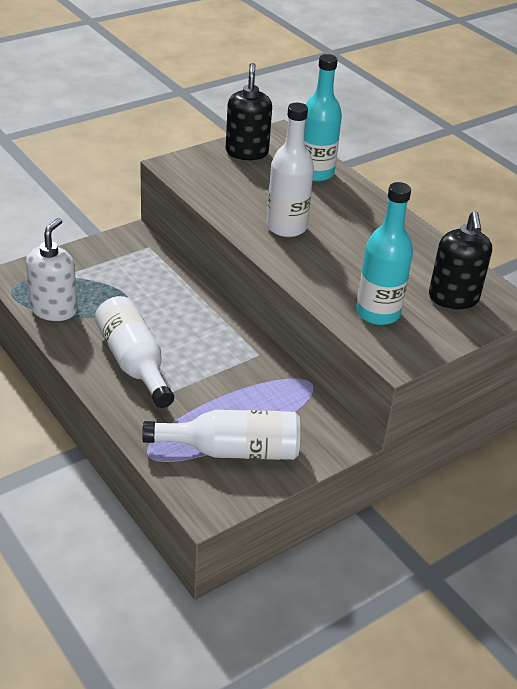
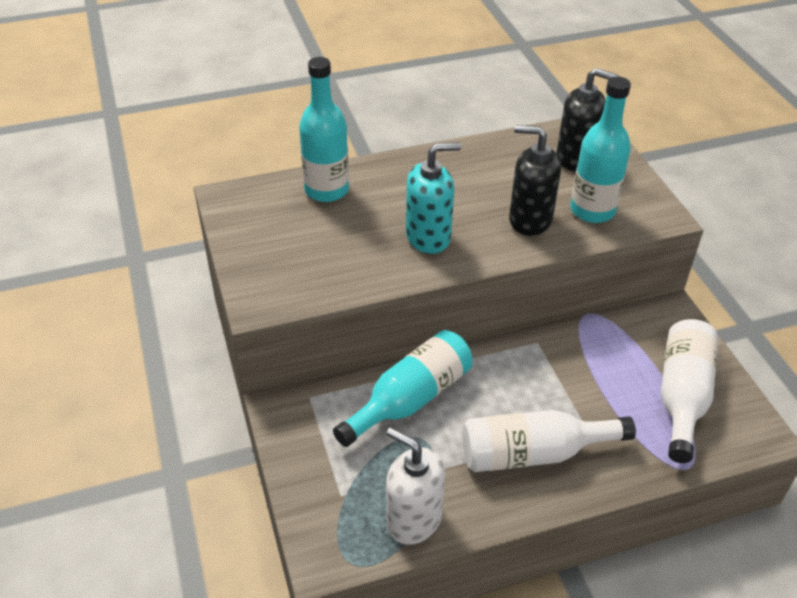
camera: 70 degrees left, 5 degrees up
black soap dispenser [226,63,272,160] -> black soap dispenser moved to [509,125,561,236]
white bottle [266,103,314,237] -> turquoise soap dispenser [406,142,461,254]
none -> turquoise bottle [333,330,473,447]

